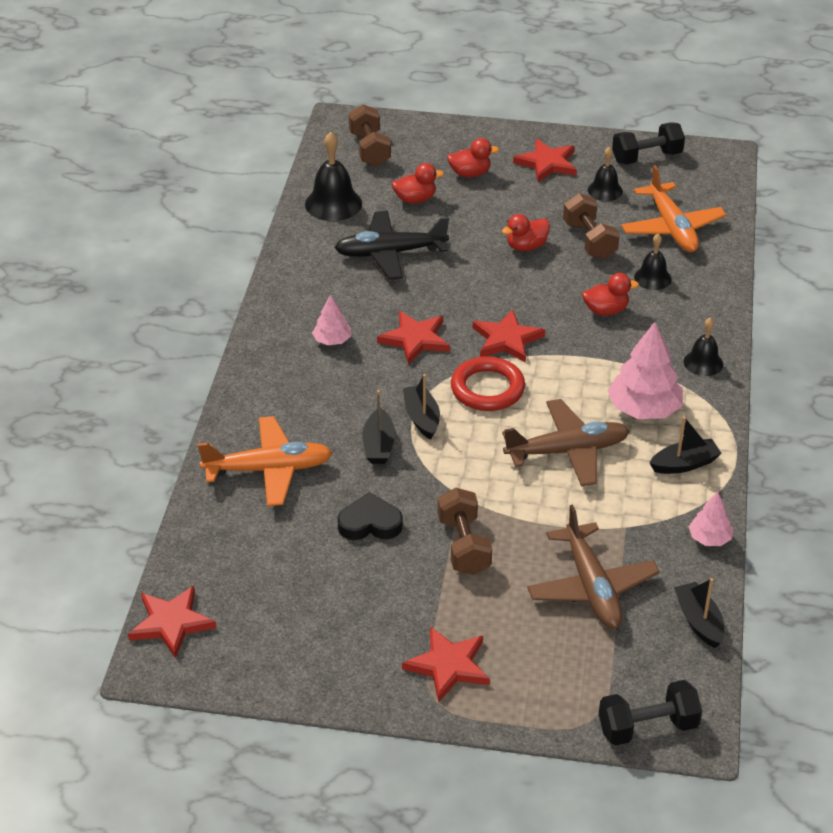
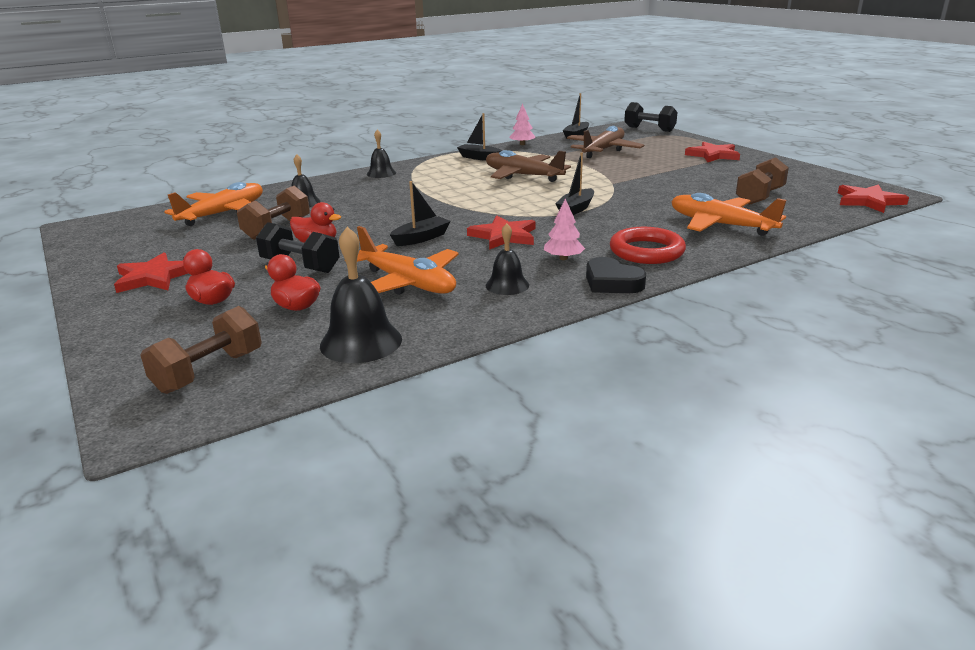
camera: 130 degrees left, 15 degrees down
black plane [334,211,449,279] -> orange plane [357,226,459,295]
black heart [337,492,403,540] -> black heart moved to [586,257,646,293]
black boat [362,390,395,464] -> black boat moved to [390,181,451,246]
brown dumbbell [438,488,492,575] -> brown dumbbell moved to [736,157,789,205]
red ring [451,356,525,411] -> red ring moved to [610,227,686,264]
red star [473,309,545,363] -> none
red duck [582,273,639,316] -> none
black bell [588,147,623,201] -> black bell moved to [485,223,529,295]
pink tree [607,322,683,419] -> none
black dumbbell [612,122,685,164] -> black dumbbell moved to [256,222,339,273]

